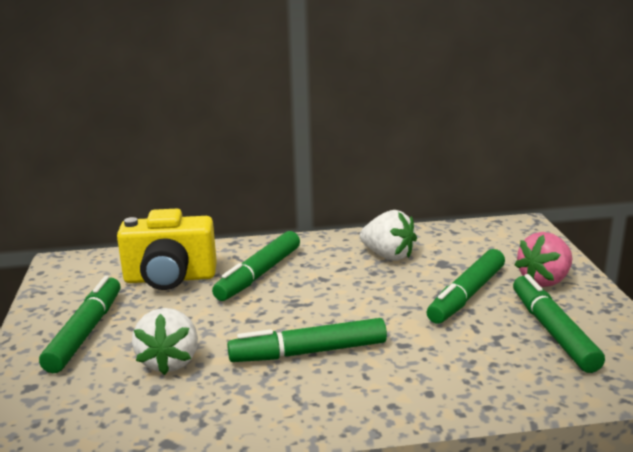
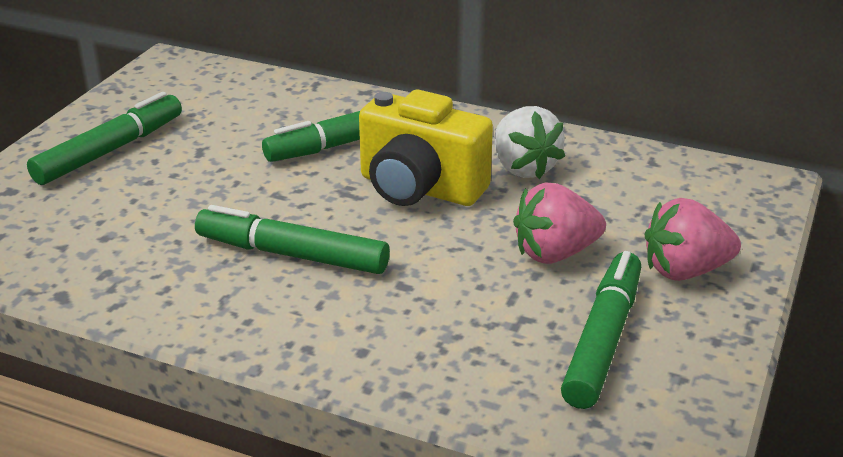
camera: 30 degrees right, 10 degrees up
yellow camera [117,209,217,290] -> yellow camera moved to [359,90,493,206]
white strawberry [132,308,198,375] -> none
green marker [427,249,505,324] -> pink strawberry [513,183,606,264]

